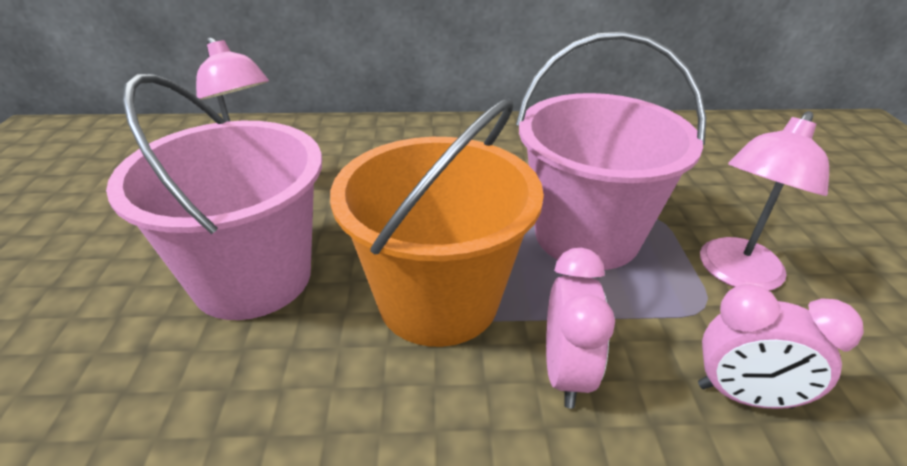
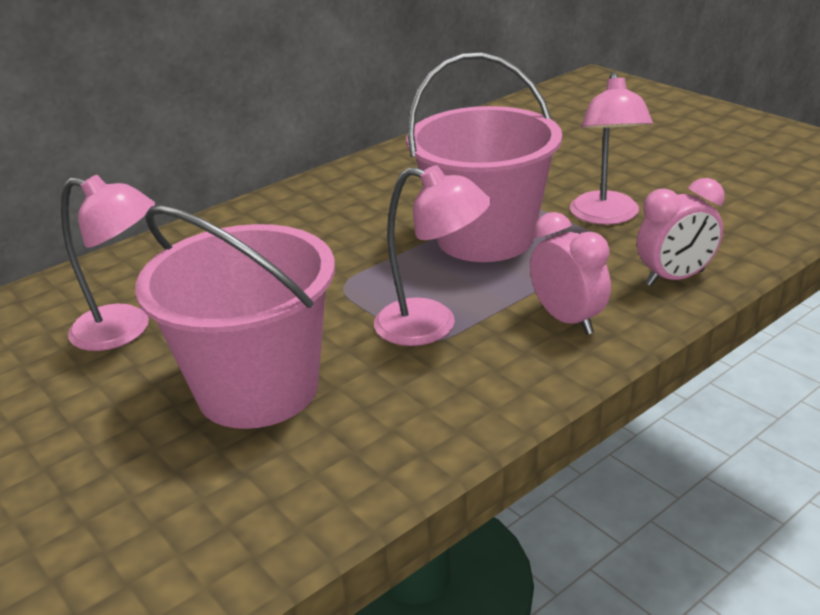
camera: 35 degrees left, 5 degrees down
orange bucket [330,98,544,347] -> pink lamp [374,165,491,346]

